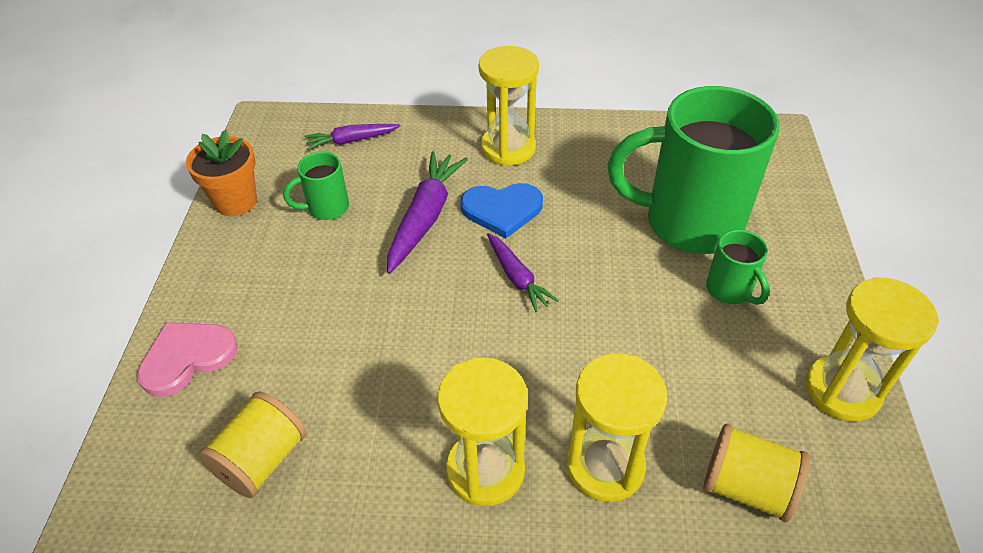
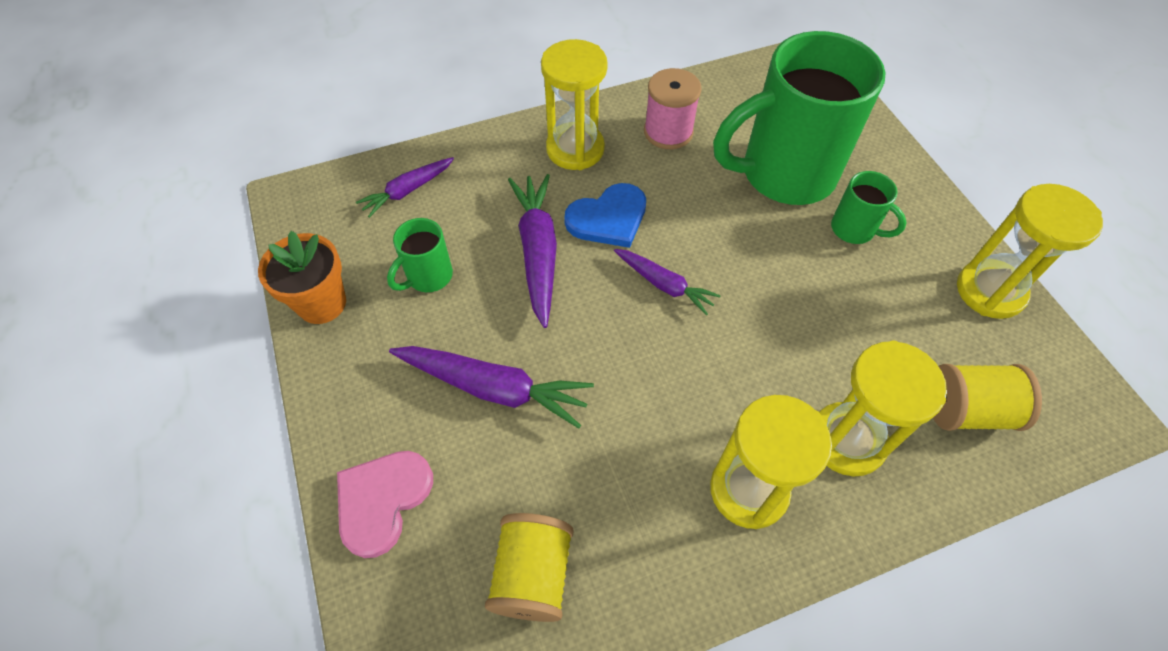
camera: 25 degrees left, 10 degrees up
none -> purple carrot [389,346,594,429]
none -> pink spool [644,68,702,149]

